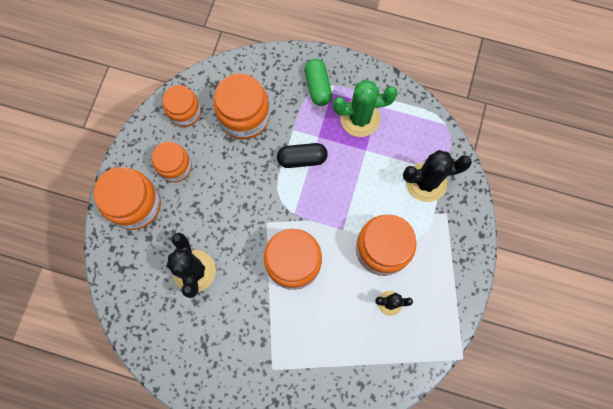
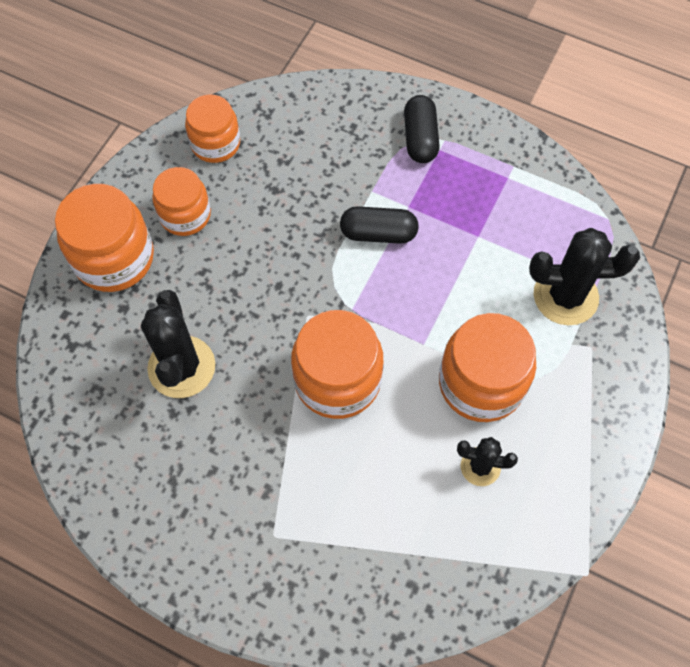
camera: 10 degrees right, 10 degrees down
orange jar [214,73,270,140] -> none
green capsule [305,59,332,106] -> black capsule [404,95,440,163]
green cactus [333,80,398,137] -> none

